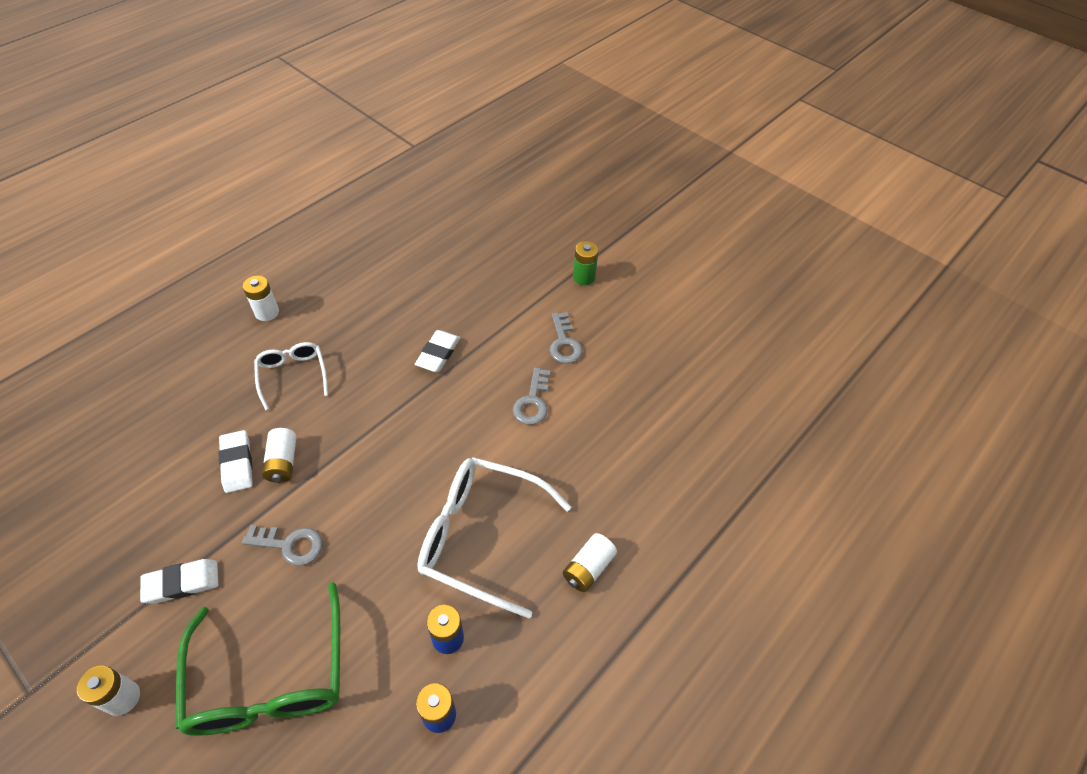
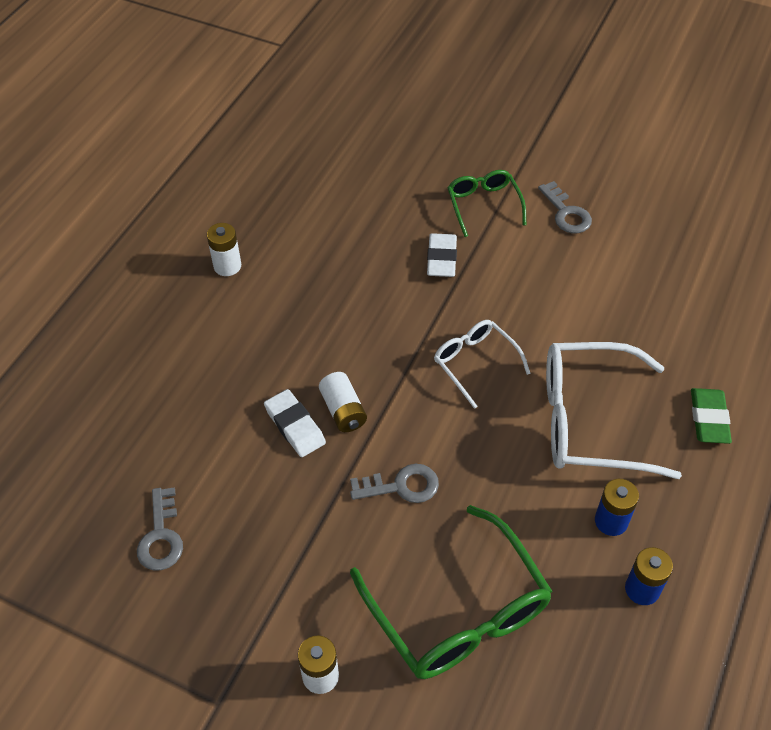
camera: 15 degrees left, 0 degrees up
white eraser [140,559,218,604] -> none
white glasses [254,342,328,410] -> white glasses moved to [434,320,531,409]
grey key [512,368,551,425] -> grey key moved to [137,487,183,570]
white battery [563,533,617,592] -> green eraser [691,388,732,444]
green battery [573,241,598,285] -> none
none -> green glasses [447,170,526,237]

